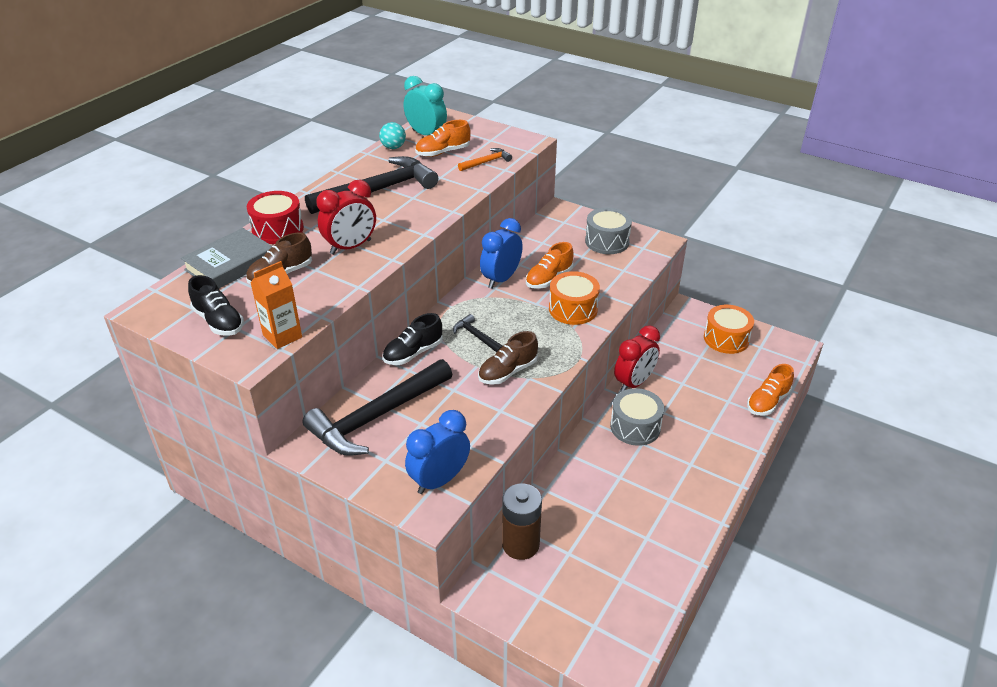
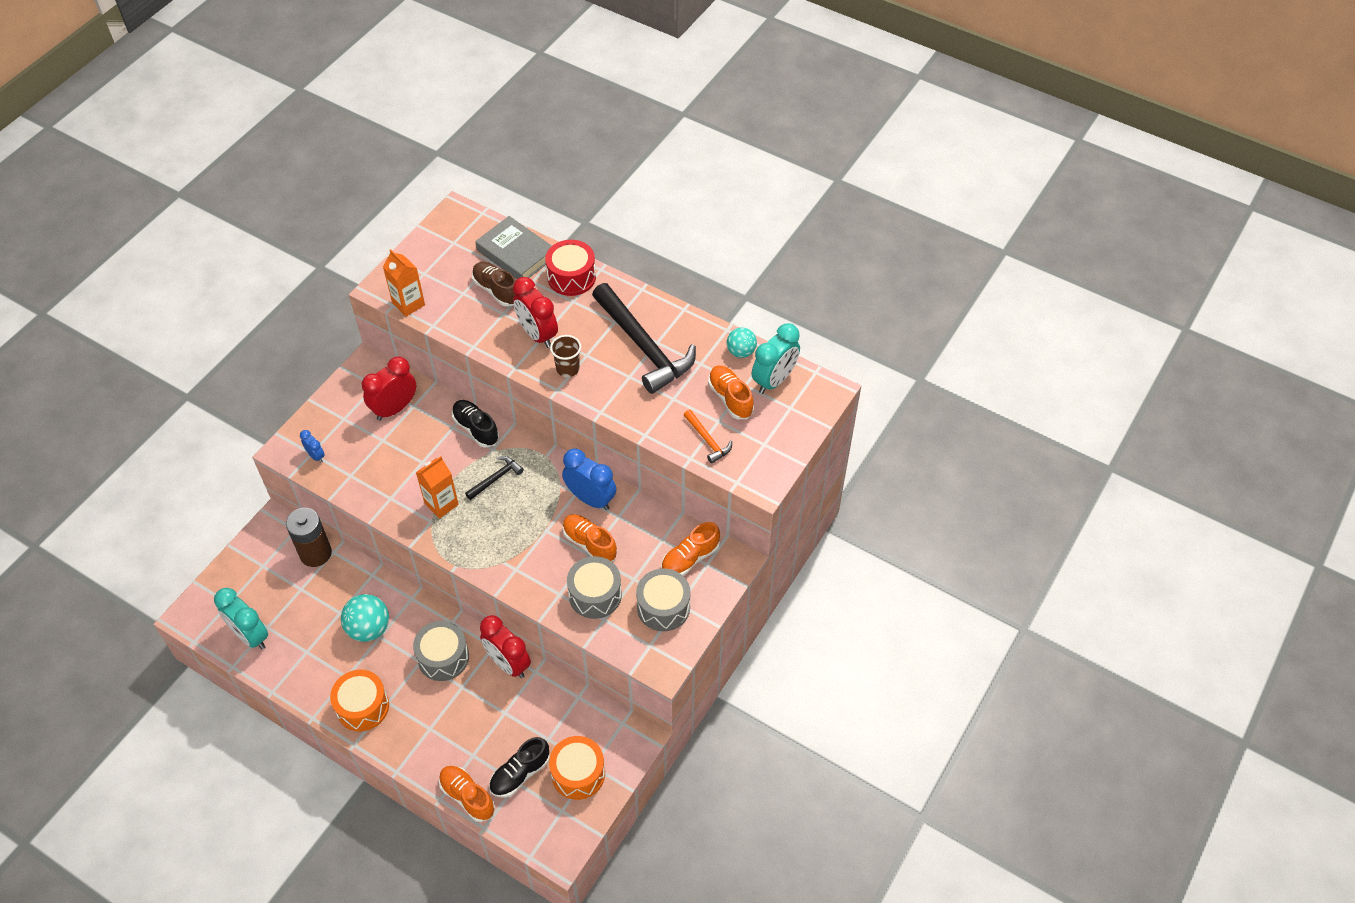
camera: 90 degrees right, 15 degrees up
black shoe [188,275,244,336] -> black shoe moved to [489,737,550,798]
black hammer [303,359,453,456] -> red clock [362,357,416,421]
blue clock [405,410,470,494] -> blue clock [300,430,325,463], size x0.50
brown shoe [478,331,538,385] -> orange carton [416,456,459,519]
orange drum [549,271,600,325] -> orange drum moved to [330,670,389,731]
none -> turquoise clock [214,588,268,649]
none -> turquoise ball [341,594,389,642]
none -> brown cup [550,335,581,377]
none -> grey drum [567,556,622,619]
none -> orange shoe [661,522,720,576]

